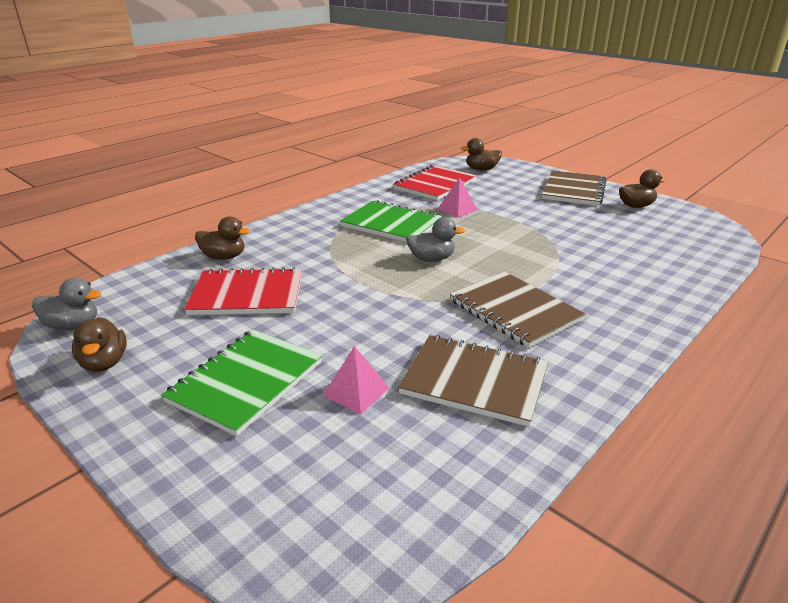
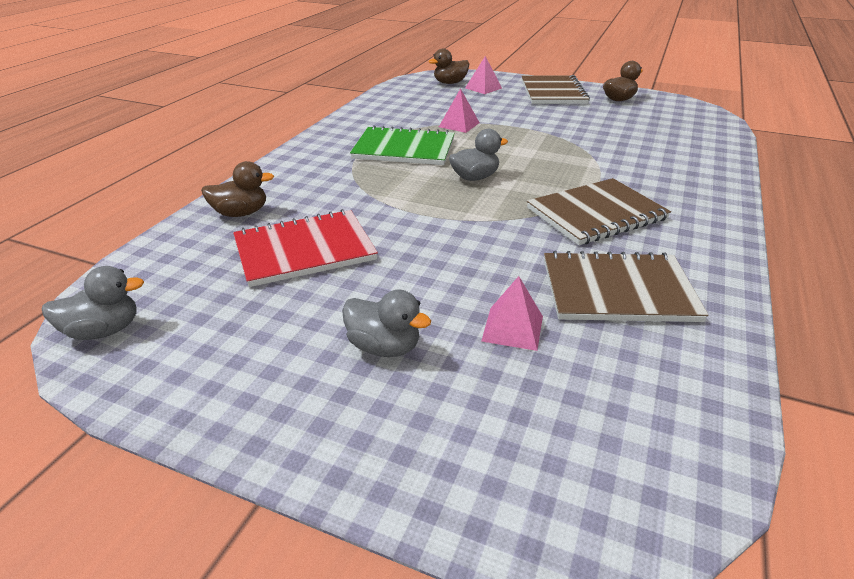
camera: 20 degrees left, 5 degrees up
brown duck [72,317,127,372] -> none
green notebook [161,330,322,436] -> grey duck [342,290,431,357]
red notebook [393,165,477,201] -> none
brown notebook [450,271,586,348] -> brown notebook turned 60 degrees counterclockwise [527,178,671,245]
none -> pink pyramid [465,56,502,94]

